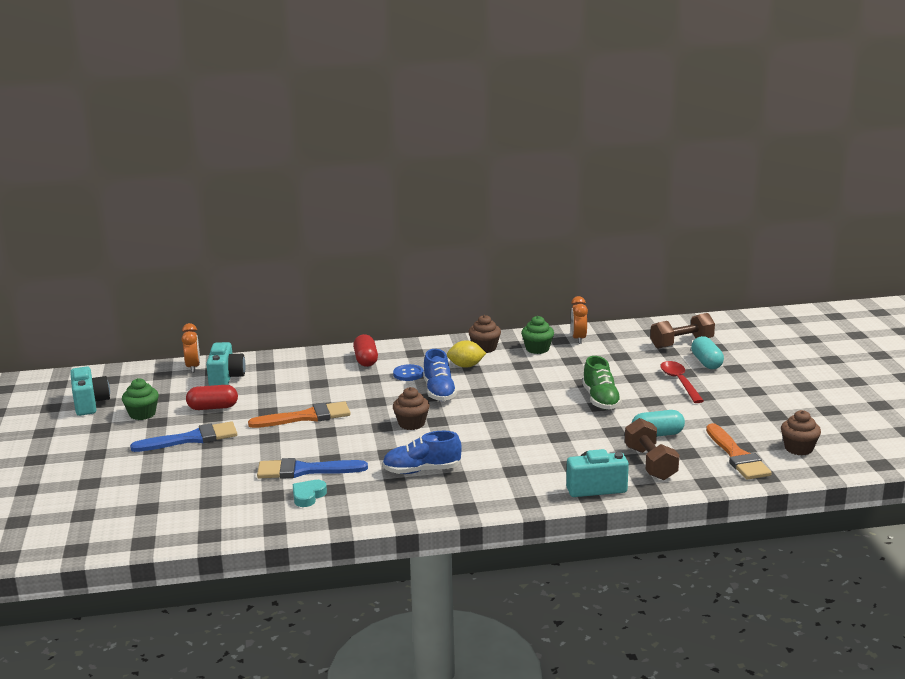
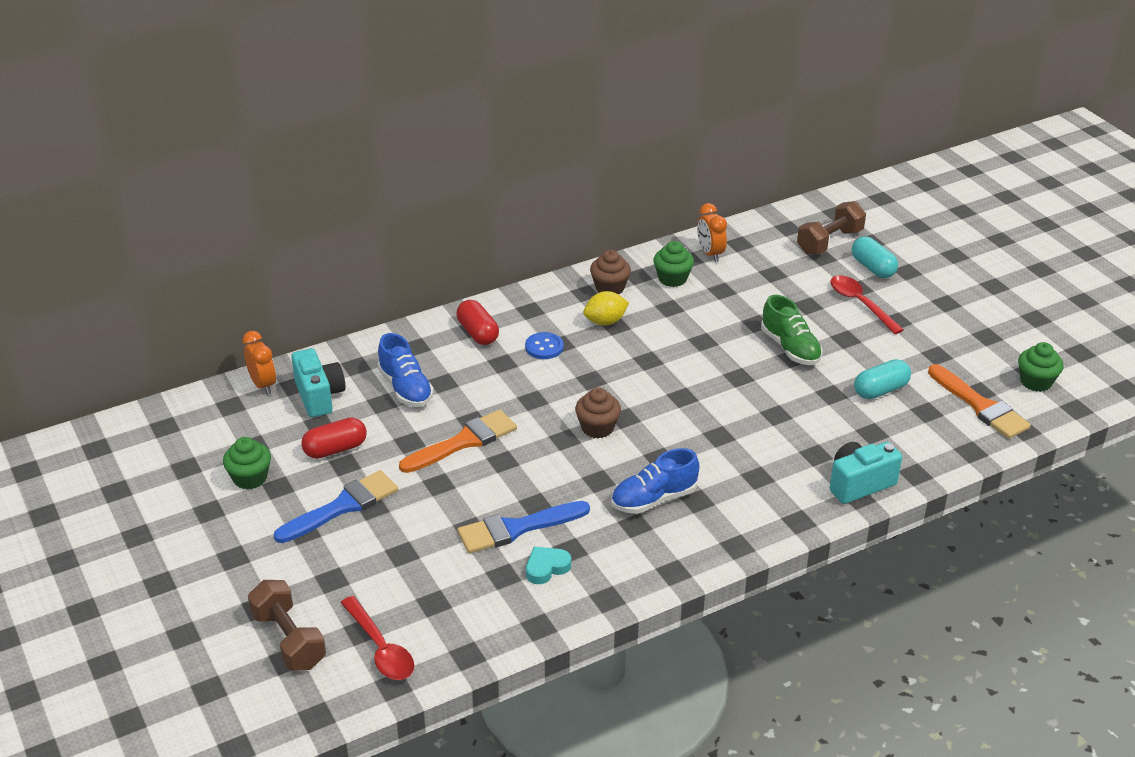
camera: 20 degrees left, 15 degrees up
turquoise camera [70,366,110,416] -> none
turquoise heart [293,480,327,507] -> turquoise heart turned 45 degrees clockwise [526,546,571,584]
blue shoe [423,349,457,401] -> blue shoe moved to [378,333,434,407]
brown dumbbell [625,418,679,480] -> brown dumbbell moved to [248,580,326,671]
brown cupcake [781,410,821,455] -> green cupcake [1018,342,1063,392]
none -> red spoon [341,596,414,680]

